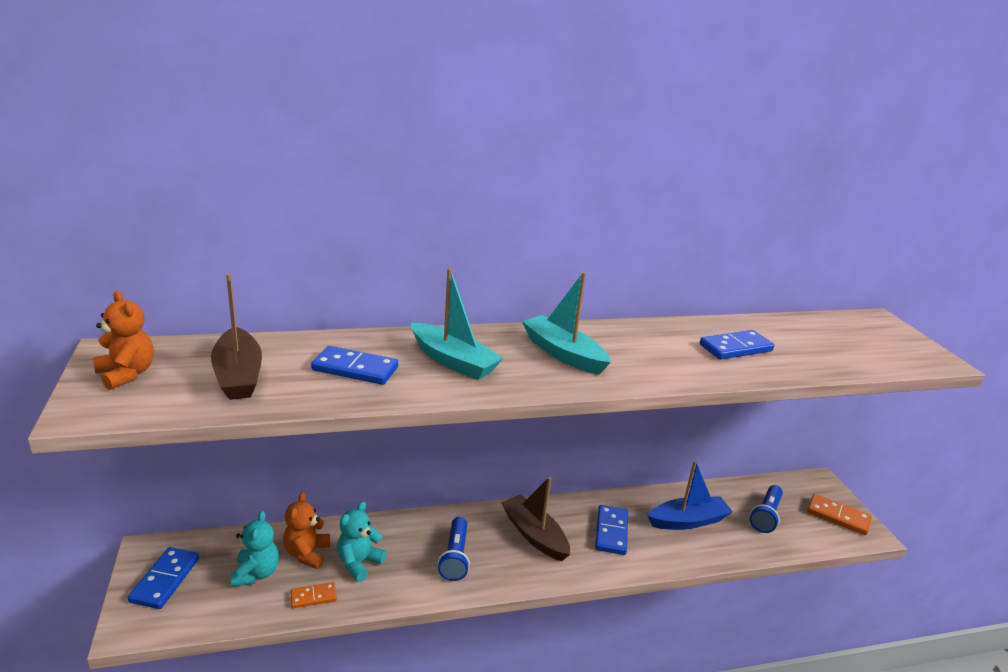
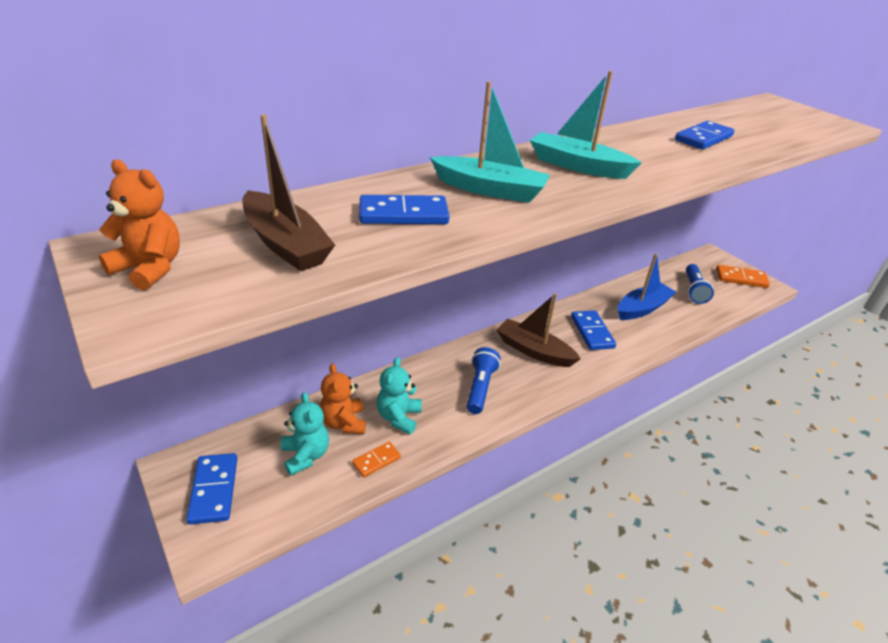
camera: 20 degrees left, 10 degrees up
blue flashlight [438,517,470,581] -> blue flashlight turned 150 degrees counterclockwise [467,347,500,414]

